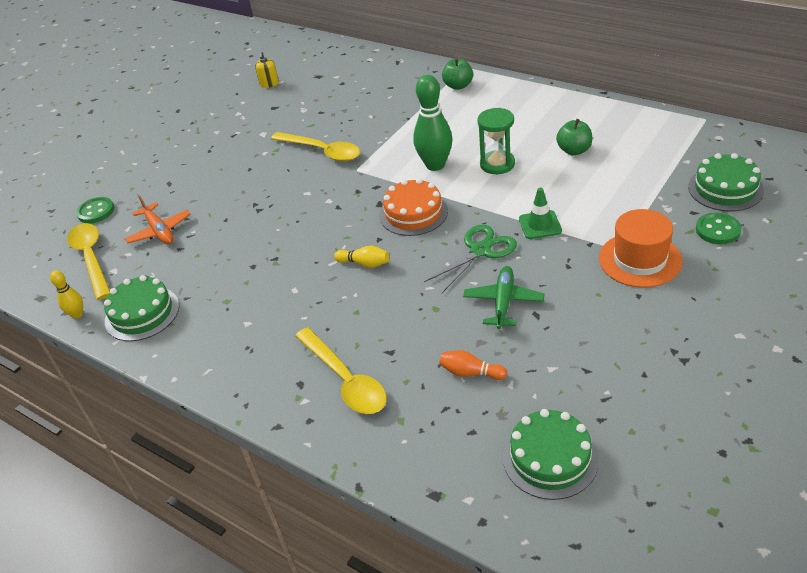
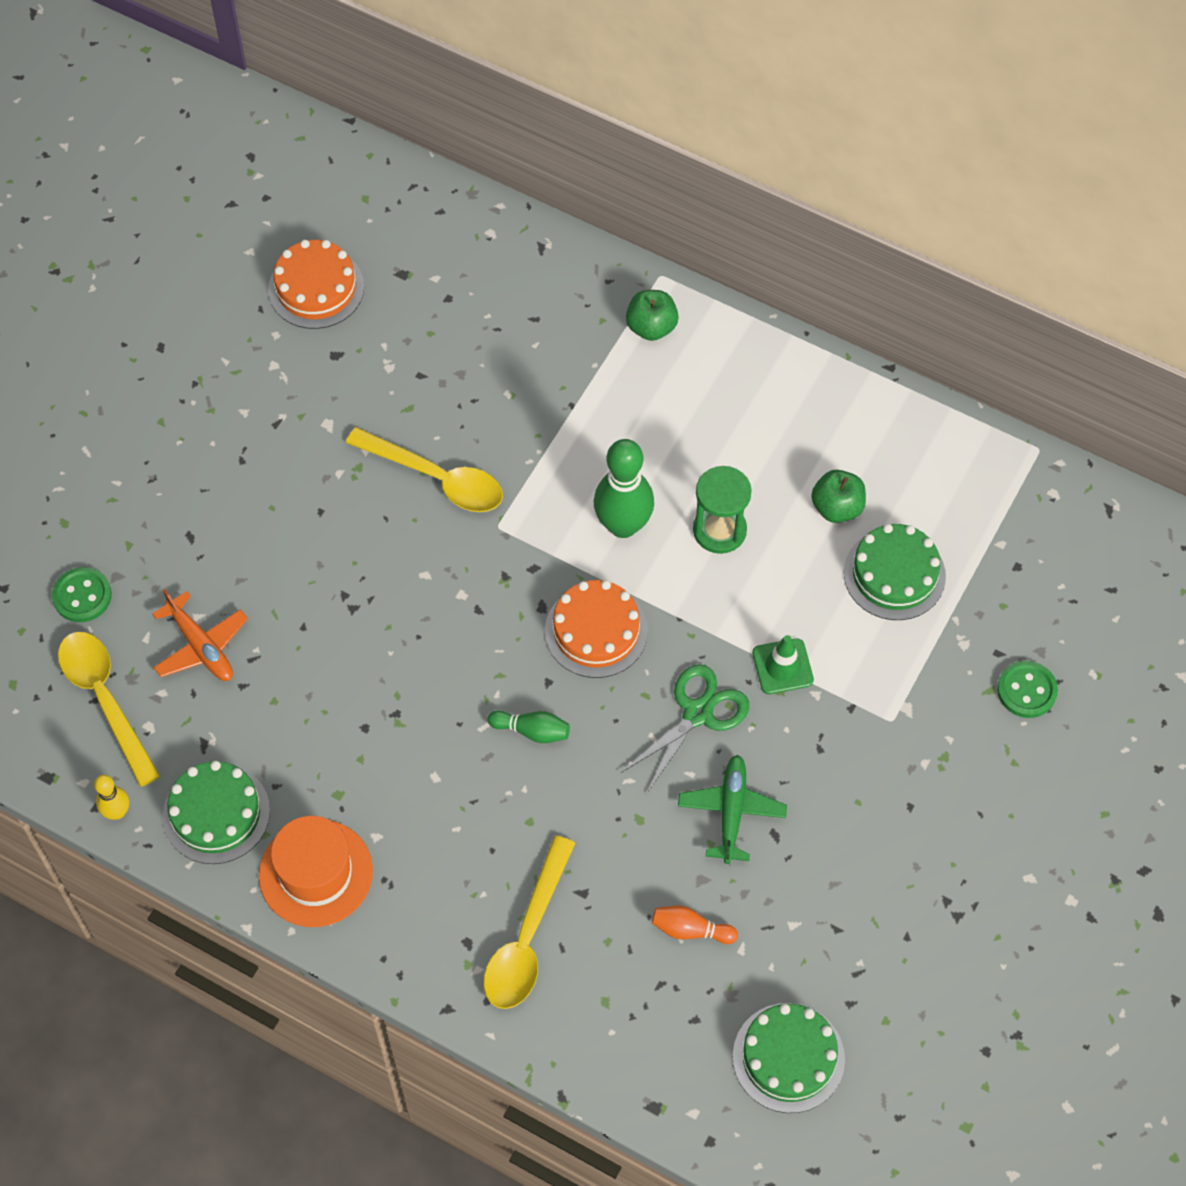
camera: 10 degrees left, 20 degrees up
yellow soap dispenser [255,52,279,88] -> orange cake [268,240,364,329]
yellow spoon [295,327,386,414] -> yellow spoon turned 60 degrees clockwise [484,836,575,1009]
yellow bowling pin [334,246,389,268] -> green bowling pin [488,710,570,743]
orange hat [599,209,683,288] -> orange hat moved to [259,816,373,927]
green cake [688,153,764,211] -> green cake moved to [844,524,946,620]

